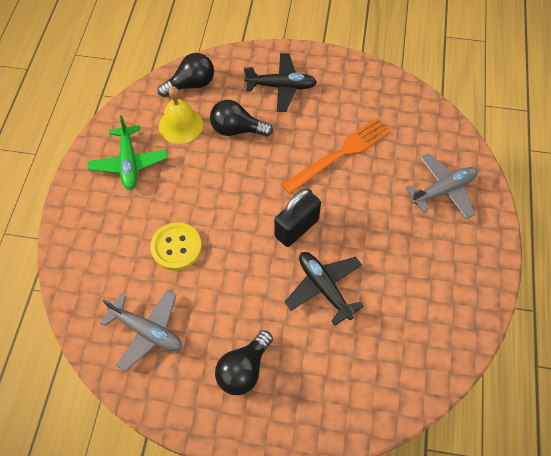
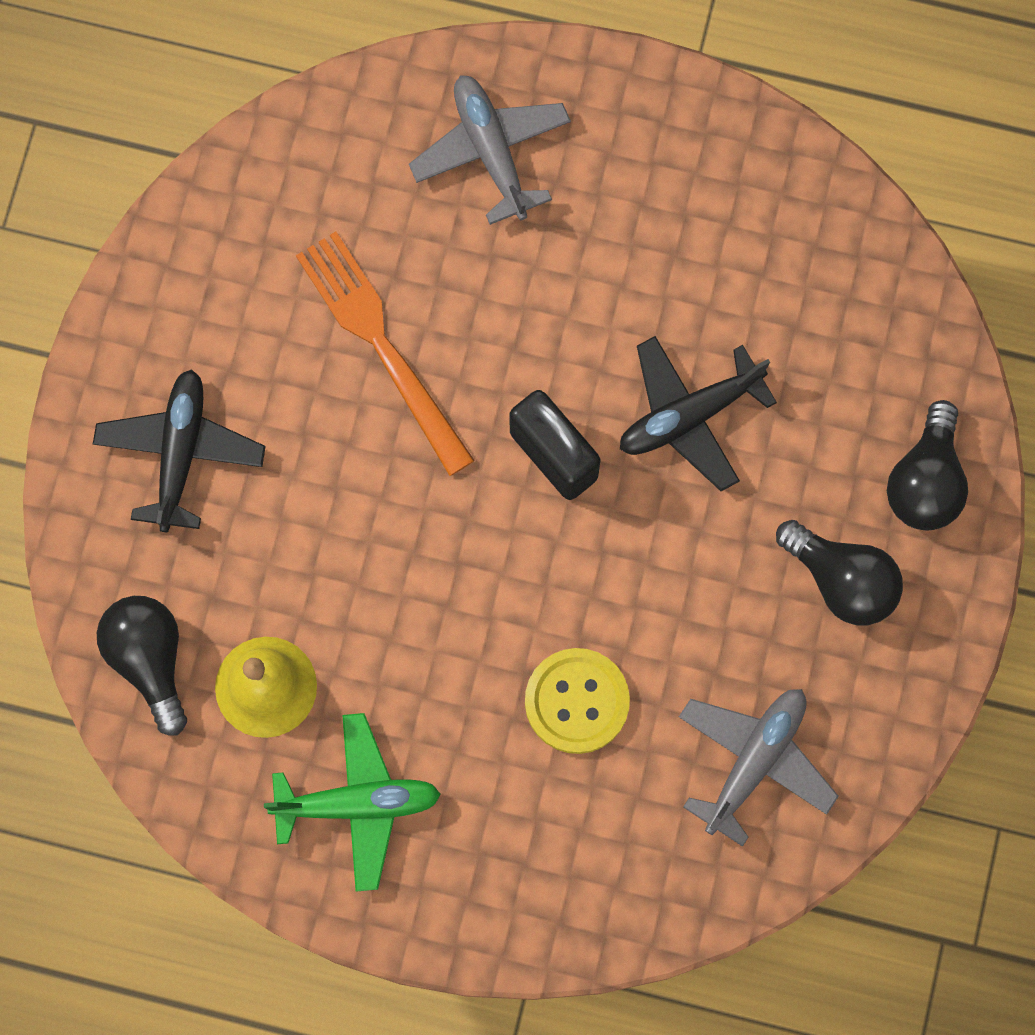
camera: 85 degrees left, 15 degrees up
black light bulb [210,100,273,136] -> black light bulb moved to [887,400,968,530]

